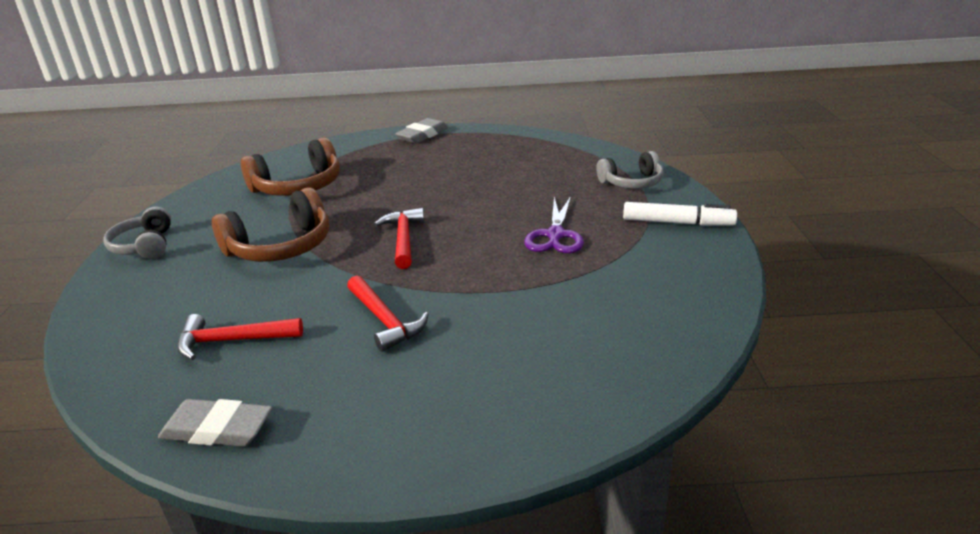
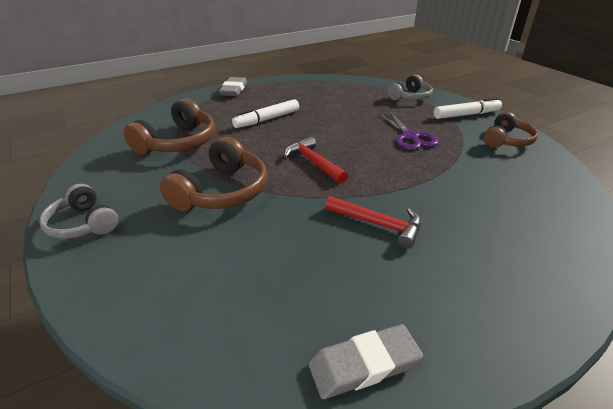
camera: 30 degrees left, 5 degrees up
red hammer [177,314,303,360] -> none
none -> white marker [232,99,299,128]
none -> brown headphones [483,112,538,147]

